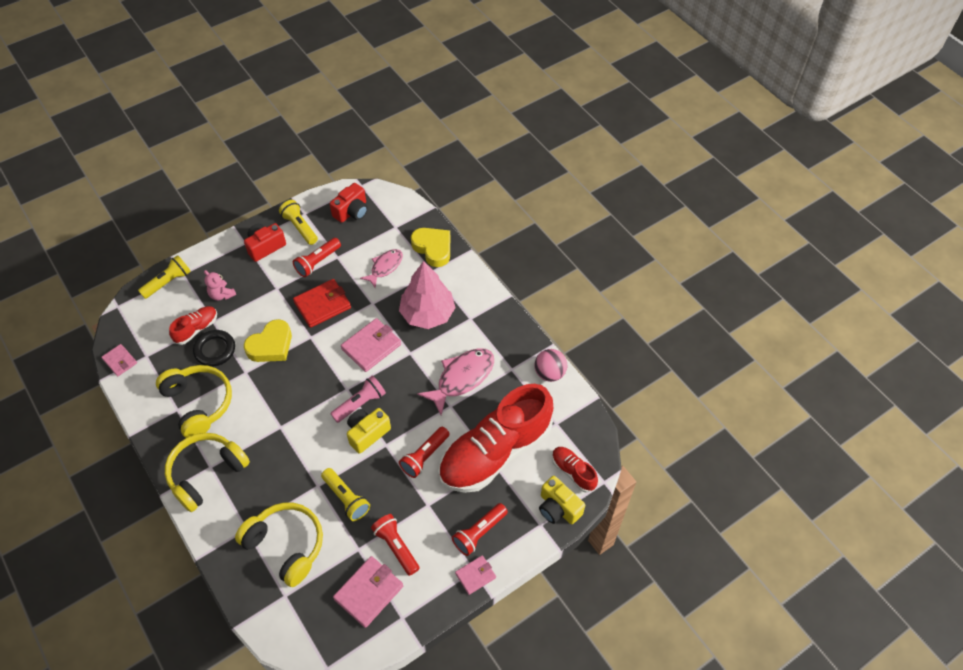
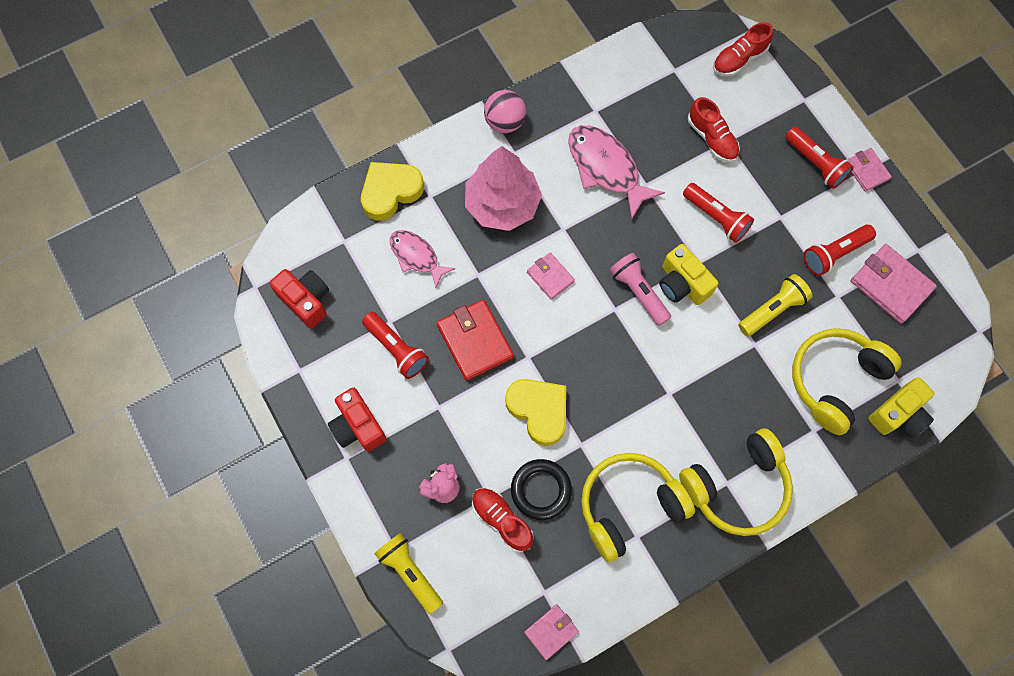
camera: 85 degrees left, 15 degrees up
yellow headphones [165,433,250,512] -> yellow headphones turned 75 degrees counterclockwise [679,428,793,536]
yellow flashlight [279,200,318,245] -> none
pink wallet [341,318,401,372] -> pink wallet [527,252,575,300], size x0.59
red shoe [438,384,553,493] -> red shoe [688,97,740,162], size x0.42
pink ball [535,349,567,382] -> pink ball moved to [484,90,526,133]
yellow camera [539,476,585,524] -> yellow camera moved to [869,377,934,438]

